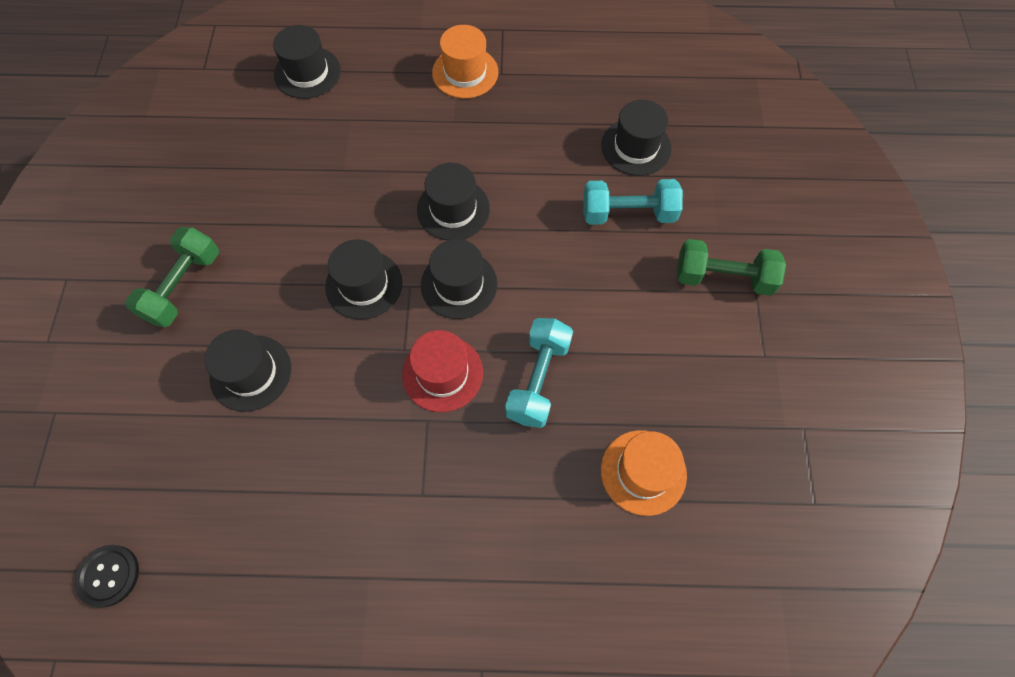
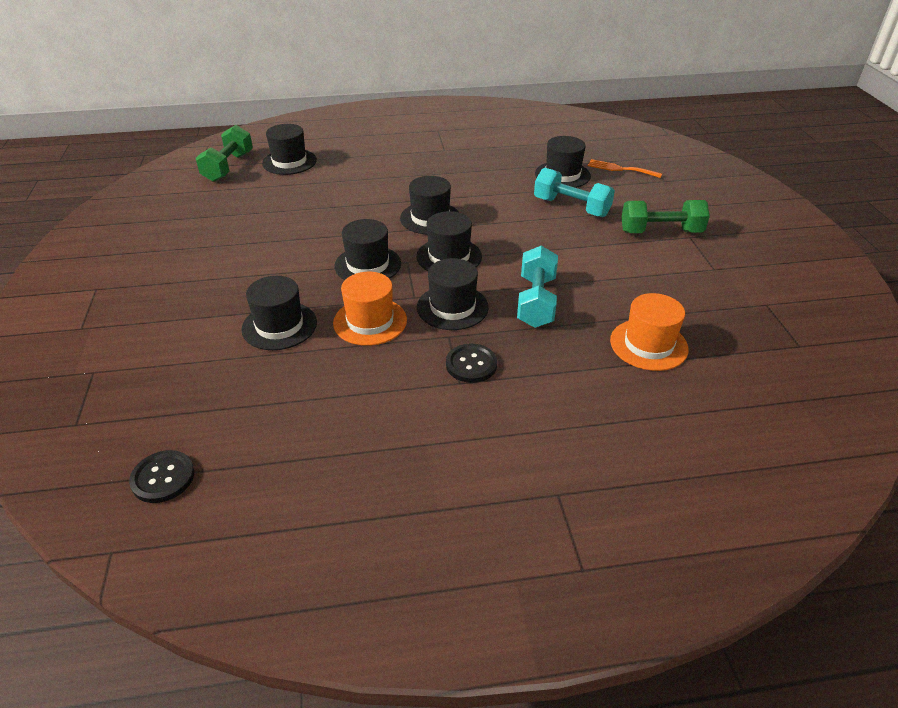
camera: 10 degrees left, 25 degrees down
green dumbbell [125,227,219,327] -> green dumbbell moved to [196,125,253,182]
red hat [402,330,483,412] -> black hat [417,258,489,330]
orange hat [432,25,498,98] -> orange hat moved to [333,272,407,346]
turquoise dumbbell [583,179,683,225] -> turquoise dumbbell turned 45 degrees clockwise [534,168,615,217]
none -> black button [446,343,497,383]
none -> orange fork [588,159,662,178]

